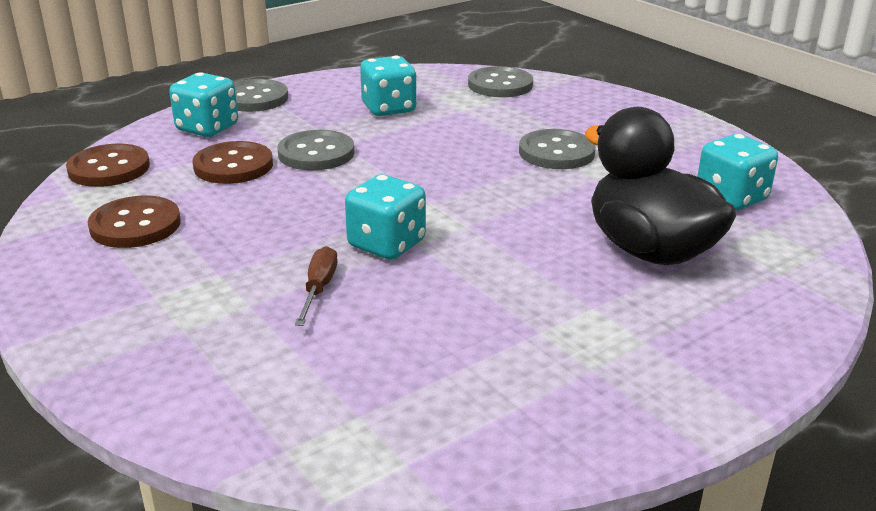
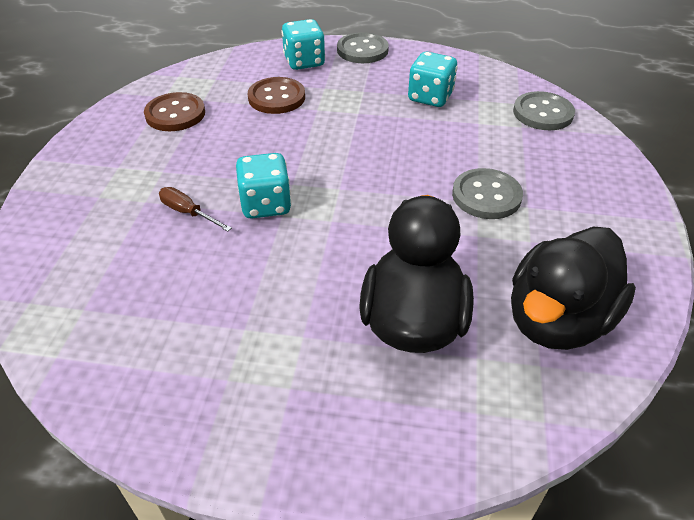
camera: 45 degrees right, 15 degrees up
brown button [66,144,150,187] -> none
grey button [277,130,355,170] -> none
brown screwdriver [295,246,338,326] -> brown screwdriver turned 105 degrees counterclockwise [159,187,232,231]
turquoise dice [697,134,778,210] -> black duck [511,226,636,350]

